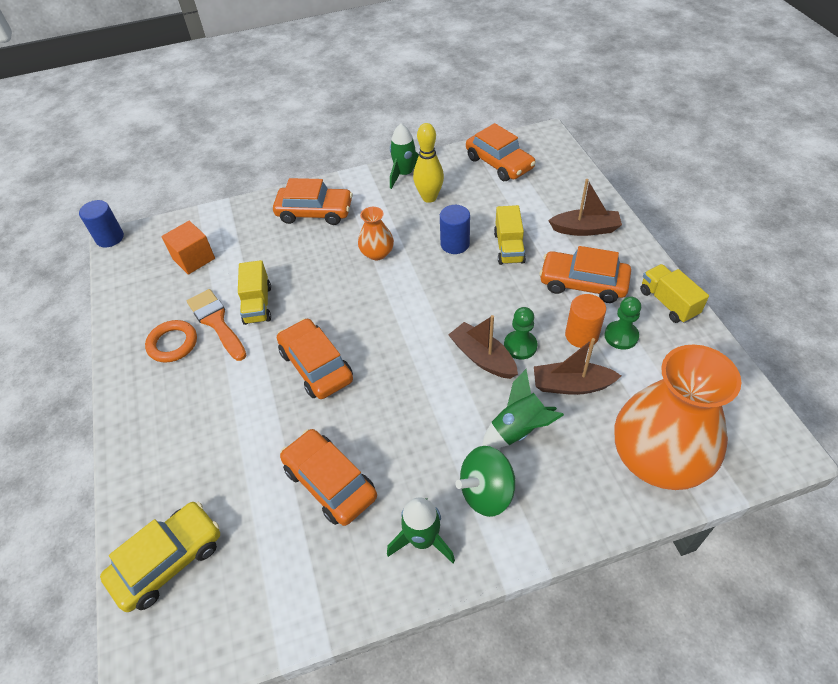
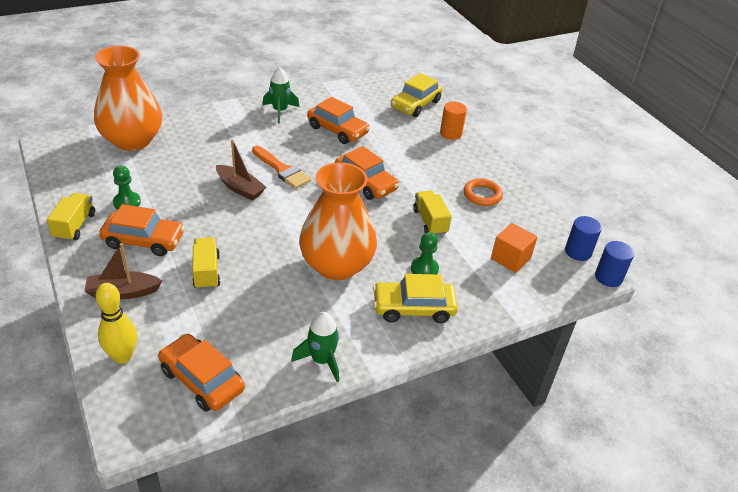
camera: 165 degrees right, 10 degrees down
orange brush [187,289,246,361] -> orange brush moved to [252,146,311,189]
orange car [273,178,353,225] -> yellow car [373,274,458,323]
orange vase [358,207,394,260] -> orange vase [299,162,377,280], size x2.21
yellow bowling pin [413,123,444,203] -> yellow bowling pin moved to [95,283,137,364]
blue cylinder [440,205,470,254] -> blue cylinder moved to [565,216,602,261]
green spinning top [455,446,515,517] -> none
green rocket [482,369,564,449] -> none
green pawn [504,307,538,360] -> green pawn moved to [411,232,439,274]
brown boat [534,338,621,395] -> none
orange cylinder [565,294,606,348] -> orange cylinder moved to [440,102,467,140]
yellow truck [640,264,709,323] -> yellow truck turned 135 degrees counterclockwise [47,193,95,241]

